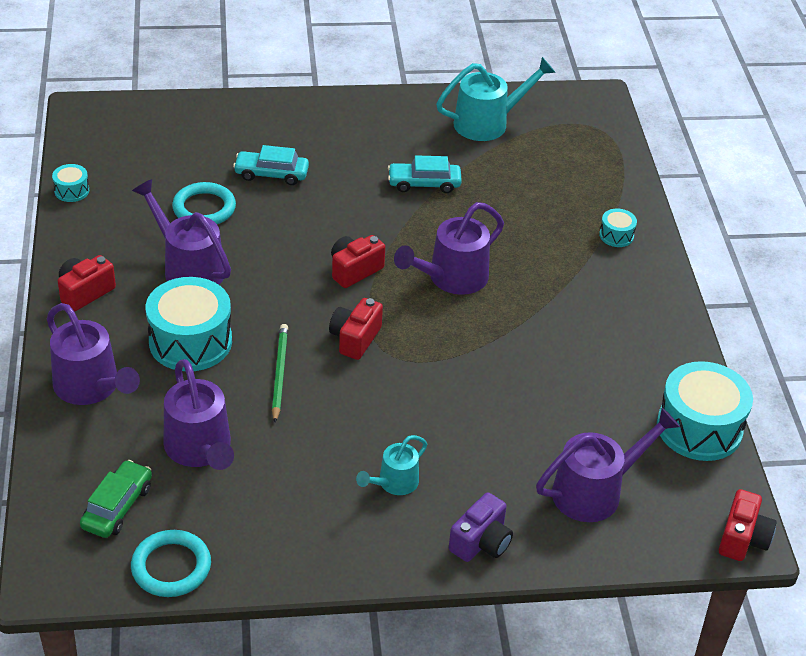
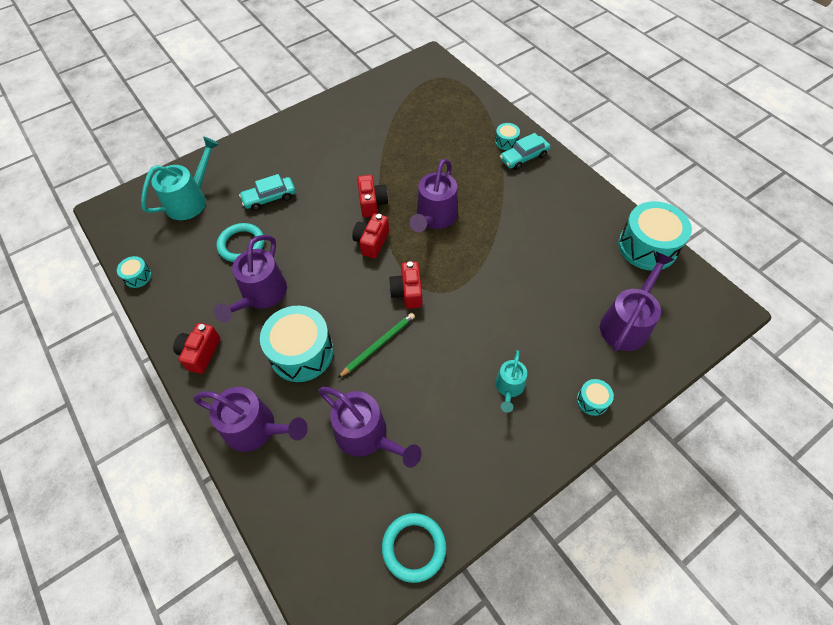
camera: 25 degrees left, 15 degrees up
green car [80,460,152,538] -> none
purple watering can [132,179,231,285] -> purple watering can turned 90 degrees counterclockwise [214,235,287,322]
green pencil [272,324,288,422] -> green pencil turned 75 degrees clockwise [338,313,415,378]
turquoise car [388,155,462,193] -> turquoise car moved to [500,133,550,170]
turquoise watering can [436,57,556,141] -> turquoise watering can moved to [141,137,219,220]
purple camera [449,492,513,562] -> turquoise drum [577,379,614,416]
red camera [719,489,777,561] -> red camera moved to [357,175,388,217]

